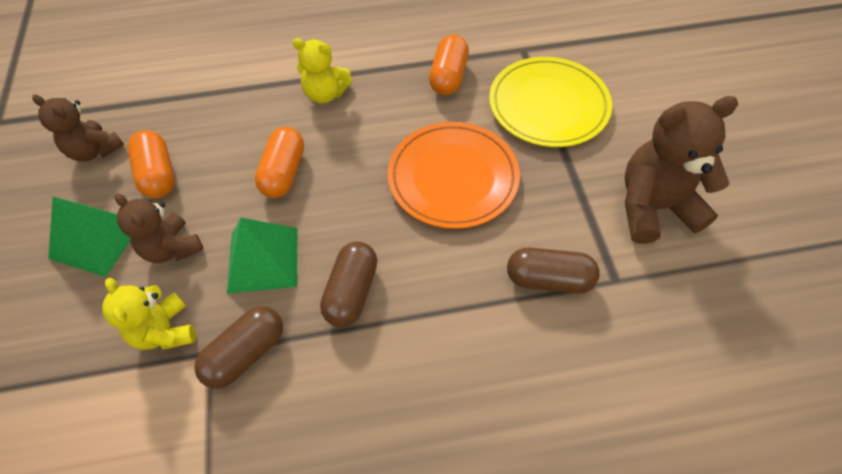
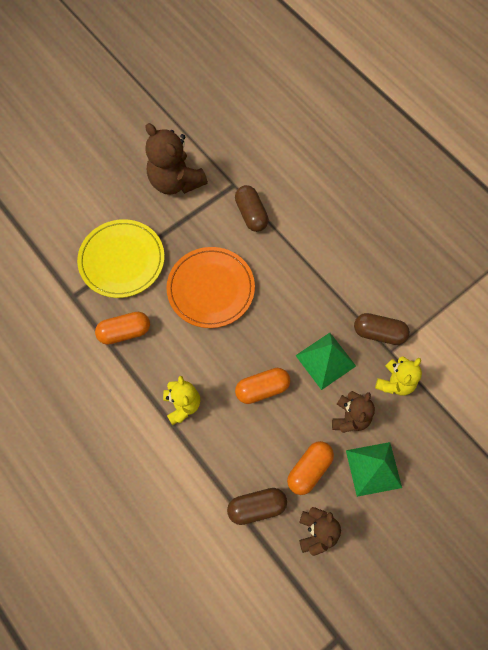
camera: 120 degrees left, 10 degrees up
brown capsule [320,241,377,327] -> brown capsule moved to [227,488,287,525]

